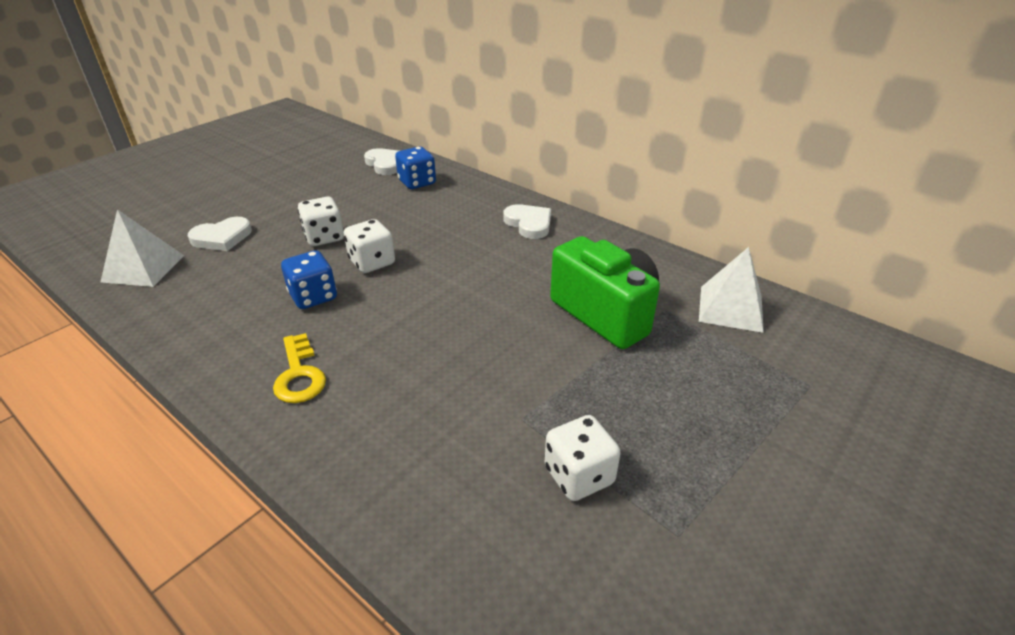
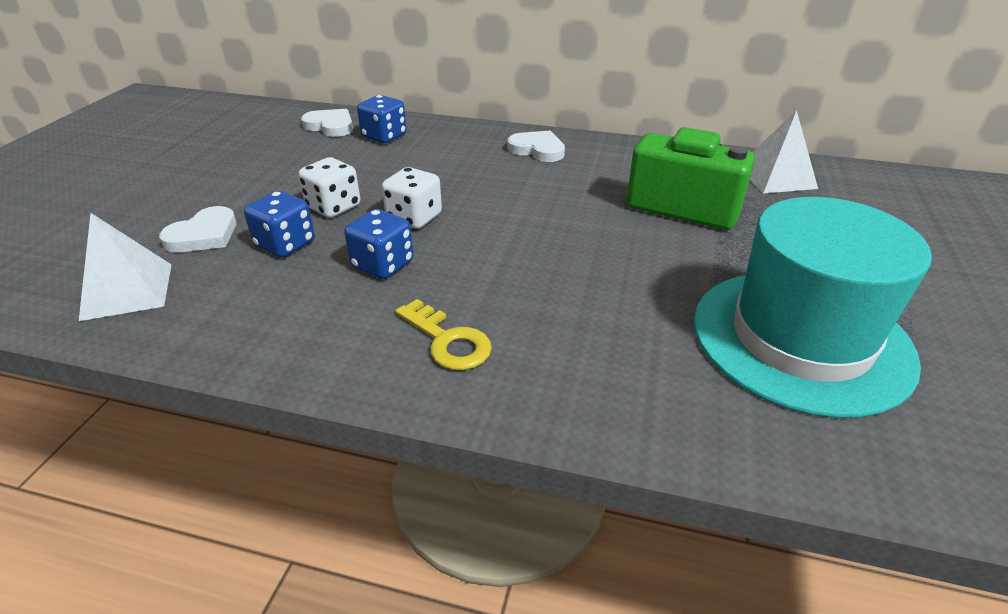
camera: 25 degrees left, 0 degrees up
white dice [545,415,621,501] -> turquoise hat [694,197,932,418]
none -> blue dice [244,191,315,257]

